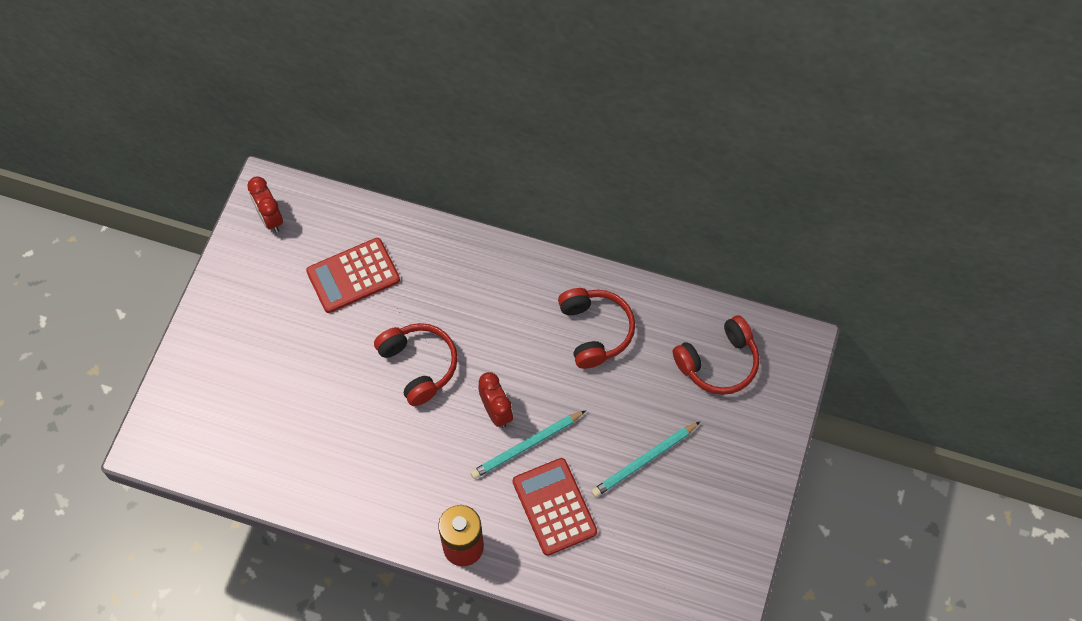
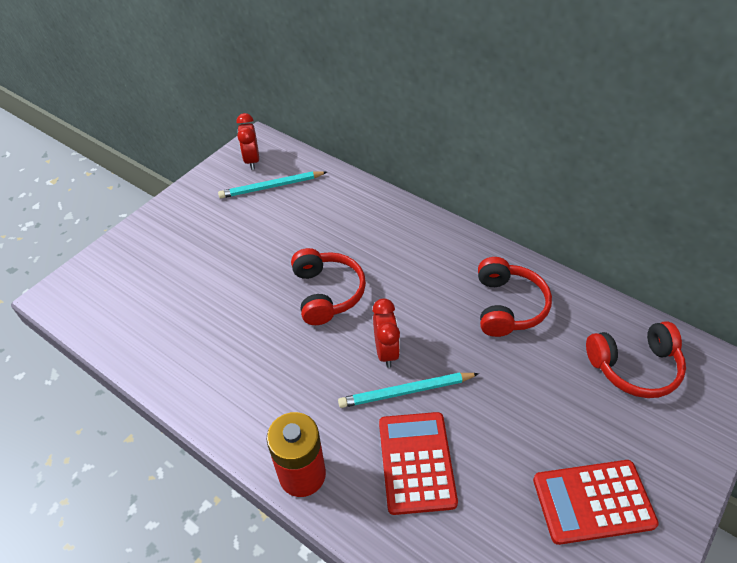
camera: 20 degrees right, 15 degrees down
red calculator [306,238,400,313] -> red calculator moved to [533,460,659,545]
turquoise pencil [591,422,700,497] -> turquoise pencil moved to [218,171,327,198]

